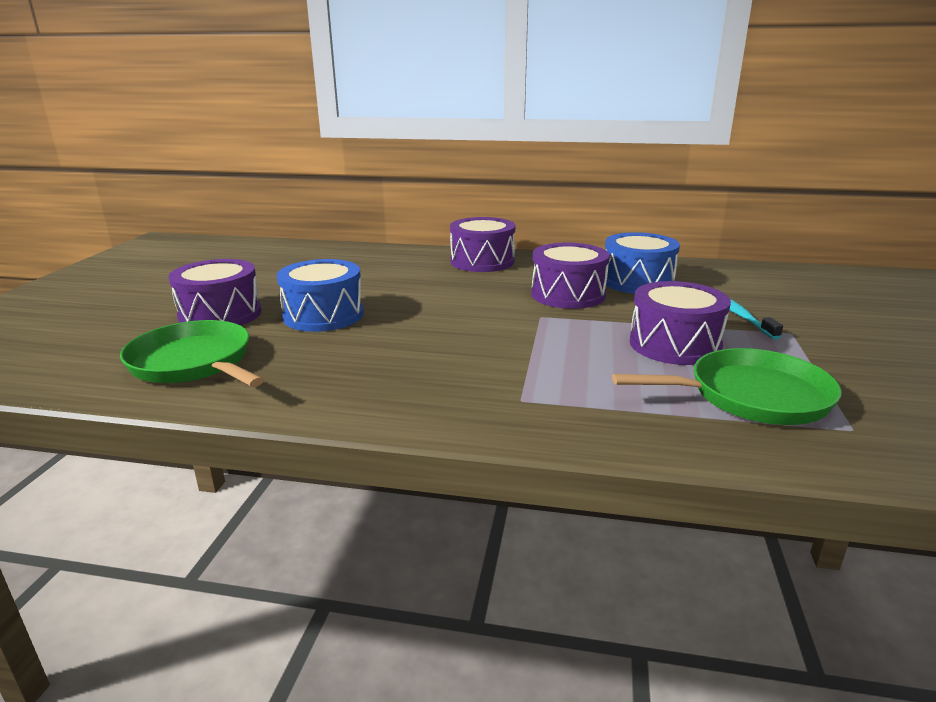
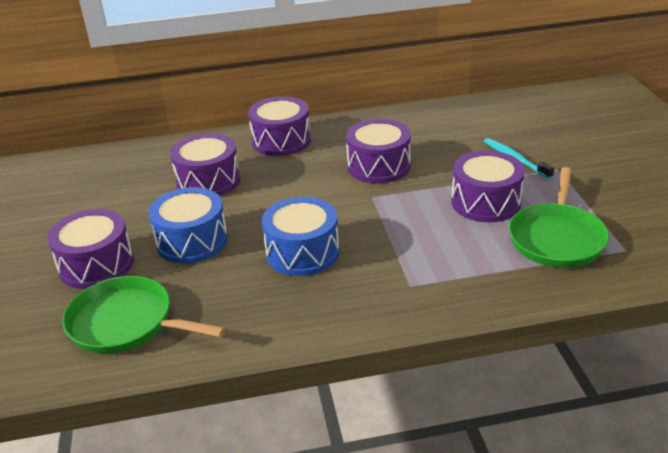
camera: 20 degrees left, 10 degrees up
blue drum [605,232,680,294] -> blue drum moved to [262,197,339,276]
green pan [612,348,842,425] -> green pan turned 135 degrees clockwise [509,167,609,268]
none -> purple drum [170,133,240,196]

